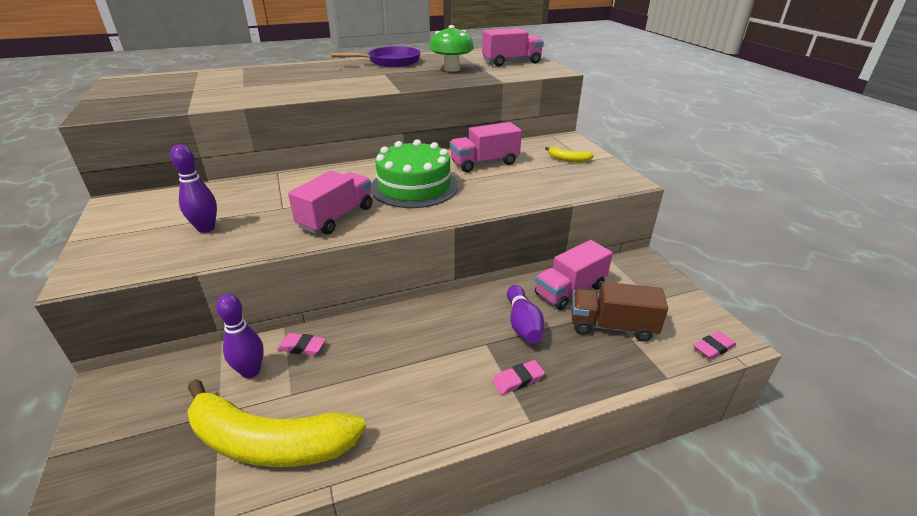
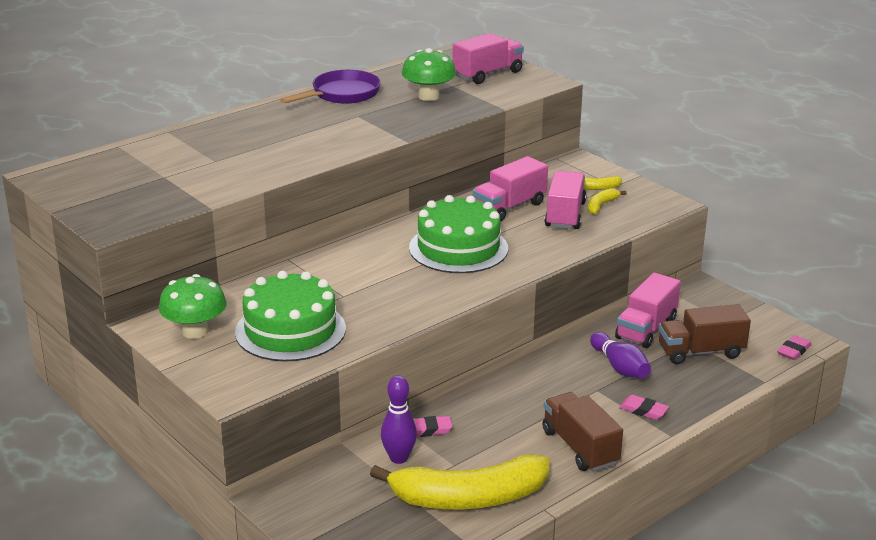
camera: 20 degrees left, 5 degrees down
purple bowling pin [170,145,217,233] -> green cake [235,271,346,361]
pink truck [288,171,372,235] -> pink truck moved to [545,171,587,229]
pink eraser [492,360,545,395] -> pink eraser turned 75 degrees clockwise [619,395,669,420]
none -> green mushroom [159,274,227,339]
none -> brown truck [542,392,623,471]
none -> yellow banana [588,188,627,214]

